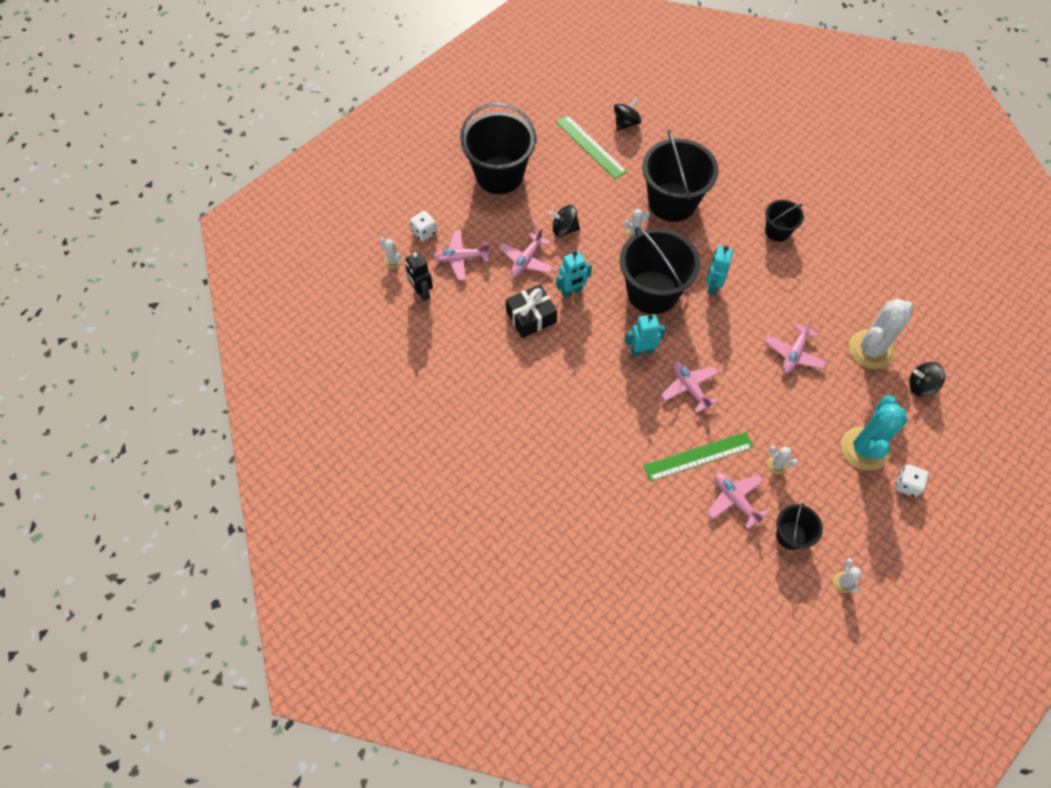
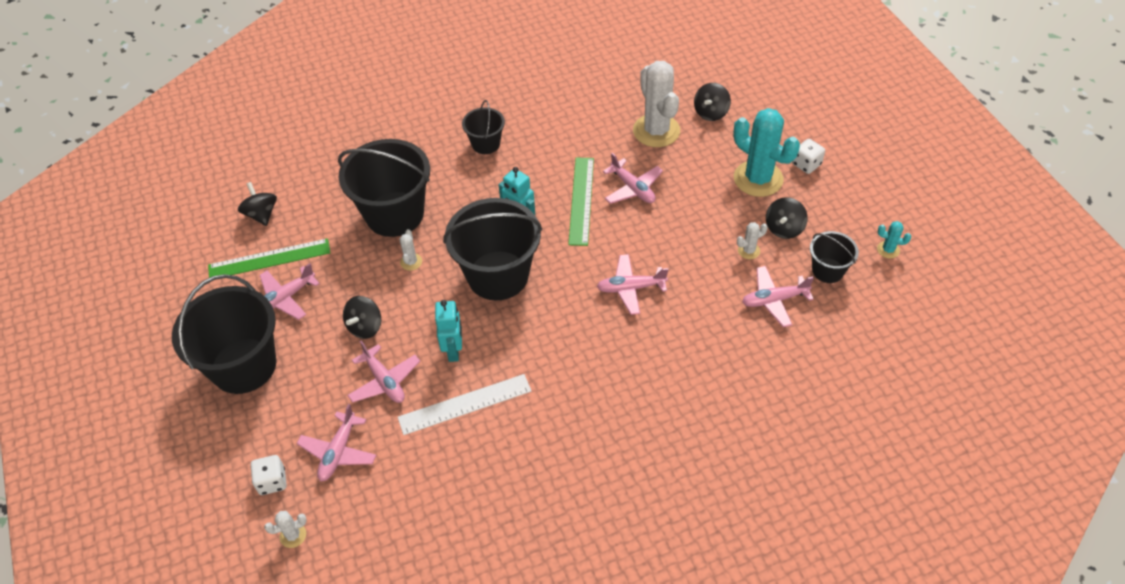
camera: 65 degrees left, 10 degrees down
black robot [406,252,433,301] -> none
black gift [506,284,557,338] -> white ruler [398,374,532,435]
turquoise robot [625,314,666,357] -> none
green ruler [643,432,753,482] -> green ruler moved to [568,157,594,246]
white cactus [833,558,862,593] -> turquoise cactus [877,221,911,259]
none -> pink plane [260,263,320,320]
none -> black spinning top [766,197,808,239]

